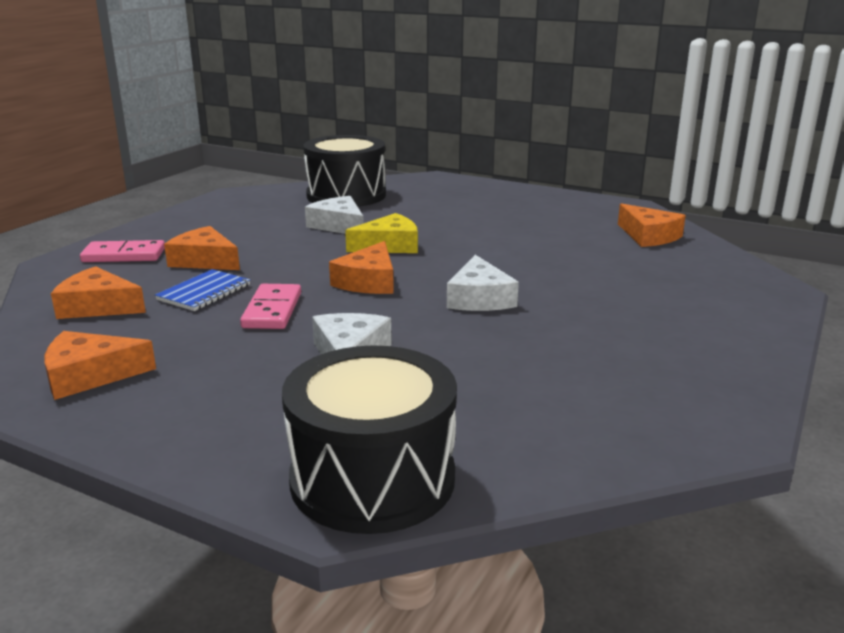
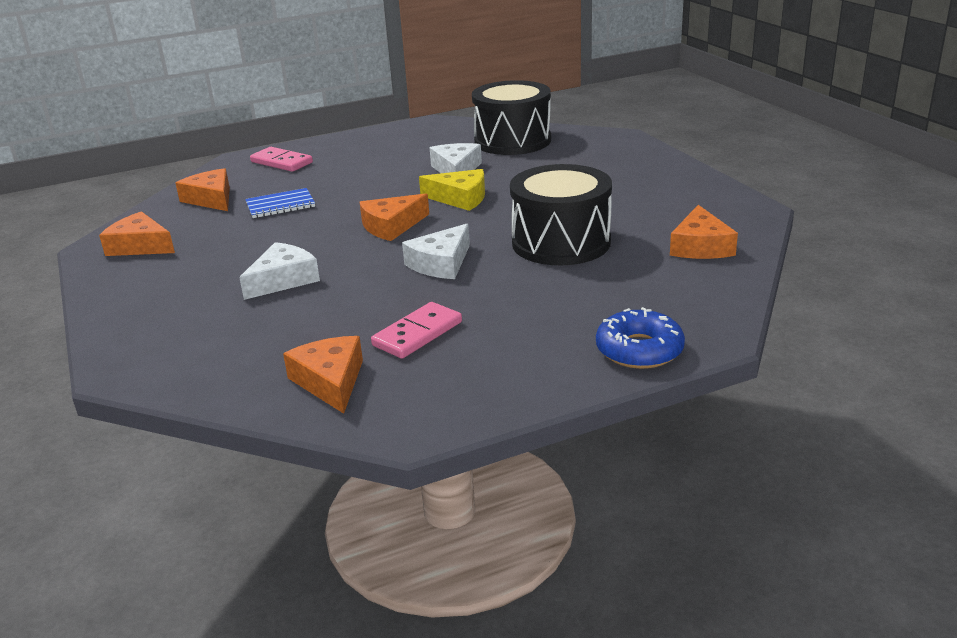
camera: 40 degrees right, 5 degrees up
orange cheese [164,226,240,270] -> orange cheese moved to [283,336,363,414]
pink domino [240,284,301,329] -> pink domino moved to [371,302,462,359]
black drum [282,345,457,534] -> black drum moved to [510,164,612,265]
none -> blue donut [596,307,685,369]

